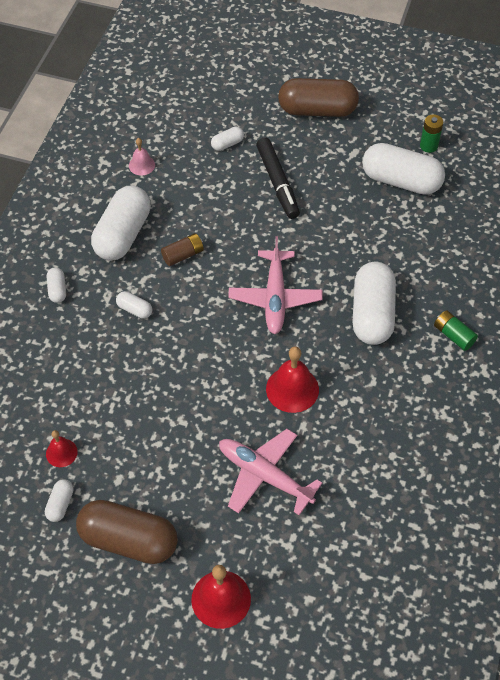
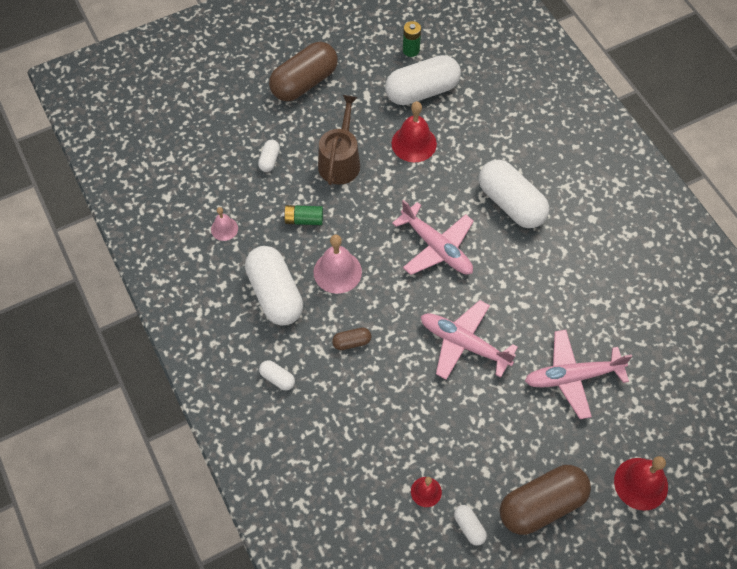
camera: 45 degrees left, 5 degrees up
white capsule [116,291,152,319] -> brown capsule [332,328,371,350]
brown battery [161,233,204,266] -> pink bell [314,235,362,294]
black marker [256,137,300,219] -> brown watering can [318,95,360,185]
red bell [266,346,319,413] -> red bell moved to [392,101,437,162]
green battery [434,310,478,351] -> green battery moved to [283,205,323,225]
none -> pink plane [421,300,518,380]

